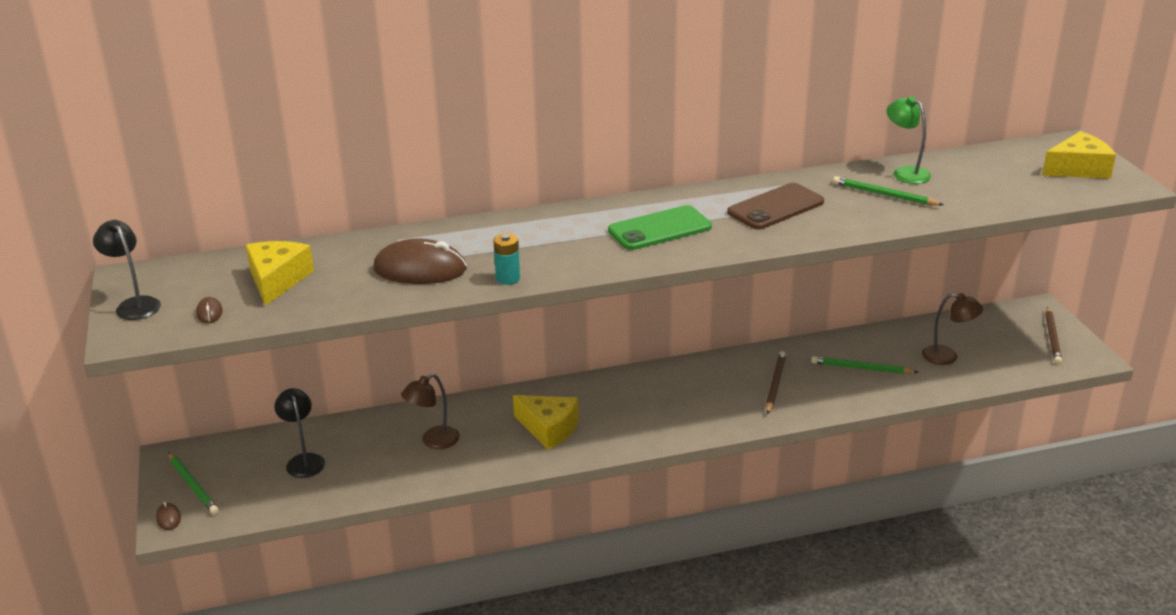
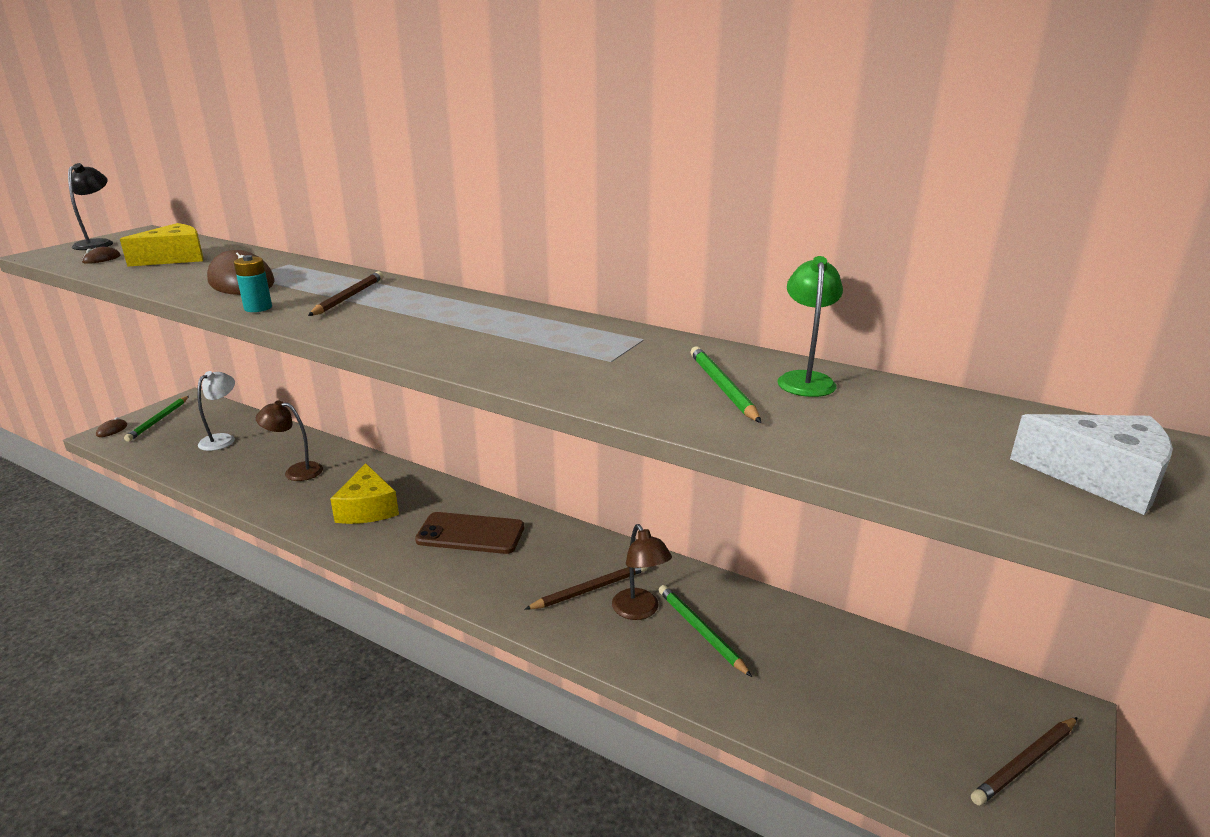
camera: 45 degrees right, 5 degrees down
black lamp [274,388,325,478] -> white lamp [197,371,235,451]
green phone [608,205,712,250] -> none
brown phone [727,183,824,229] -> brown phone moved to [415,512,524,554]
brown lamp [922,293,983,365] -> brown lamp moved to [612,524,672,620]
yellow cheese [1042,131,1116,179] -> white cheese [1010,414,1173,515]
none -> brown pencil [308,271,383,316]

